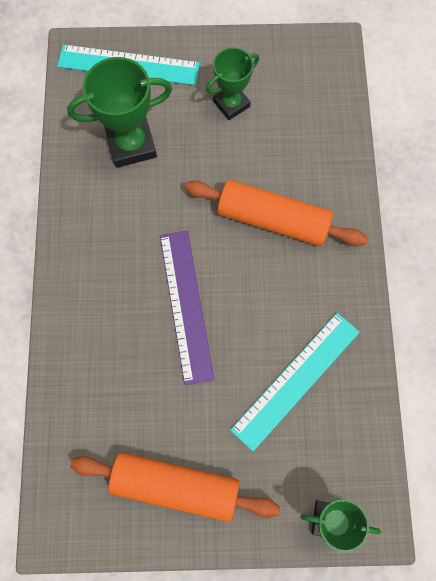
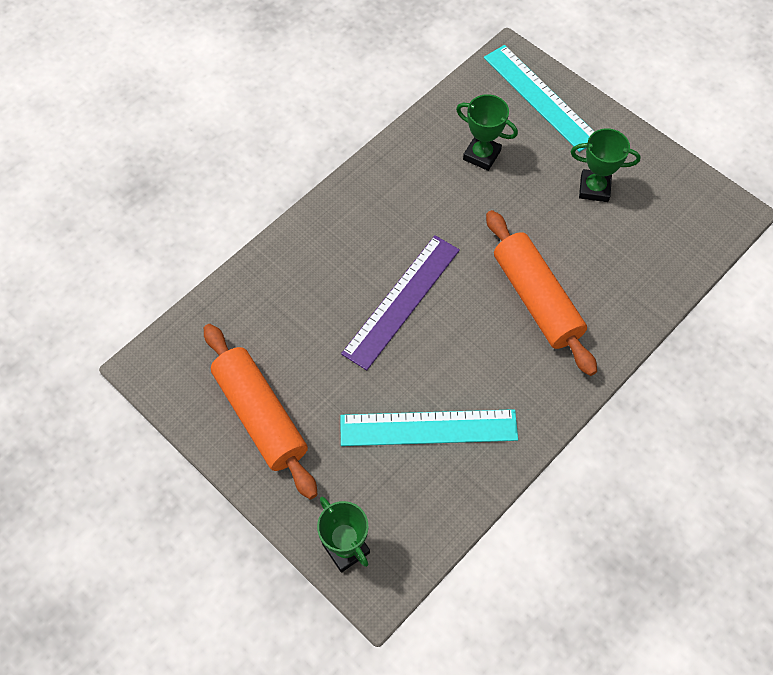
camera: 45 degrees right, 10 degrees down
green trophy [67,57,172,168] -> green trophy [456,94,518,171], size x0.65

